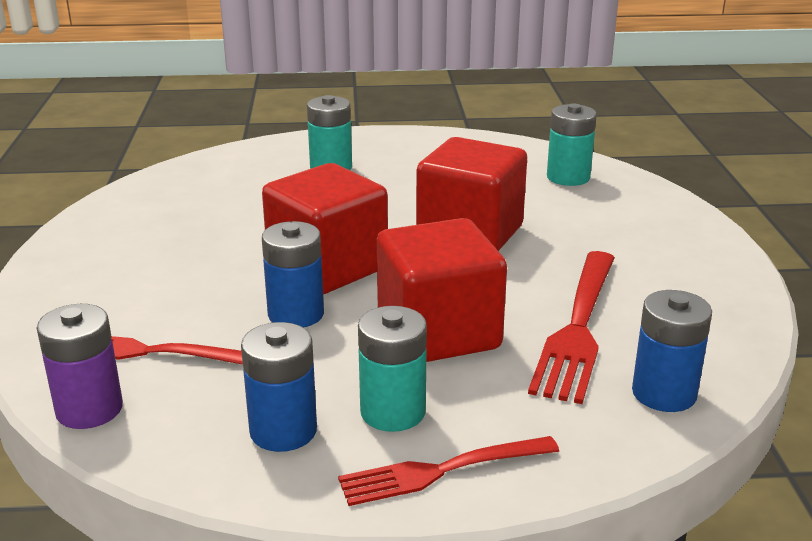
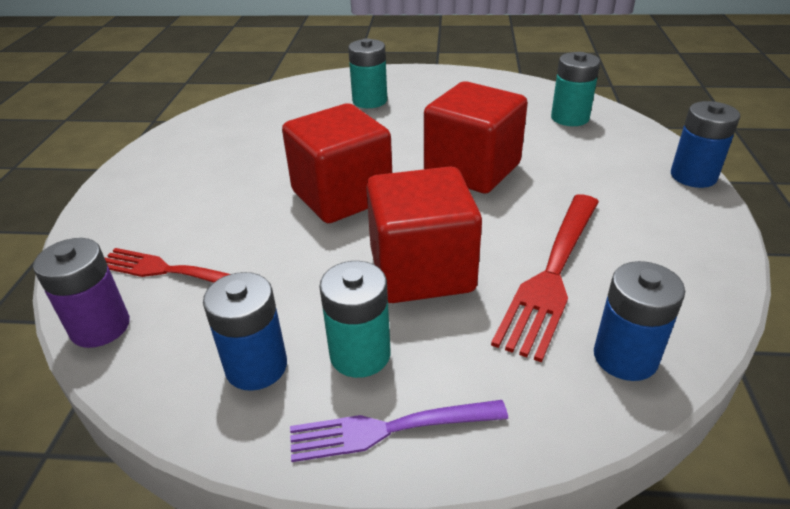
camera: 10 degrees right, 10 degrees up
blue battery [262,221,324,328] -> blue battery moved to [671,101,740,188]
red fork [338,436,559,506] -> purple fork [290,400,508,462]

